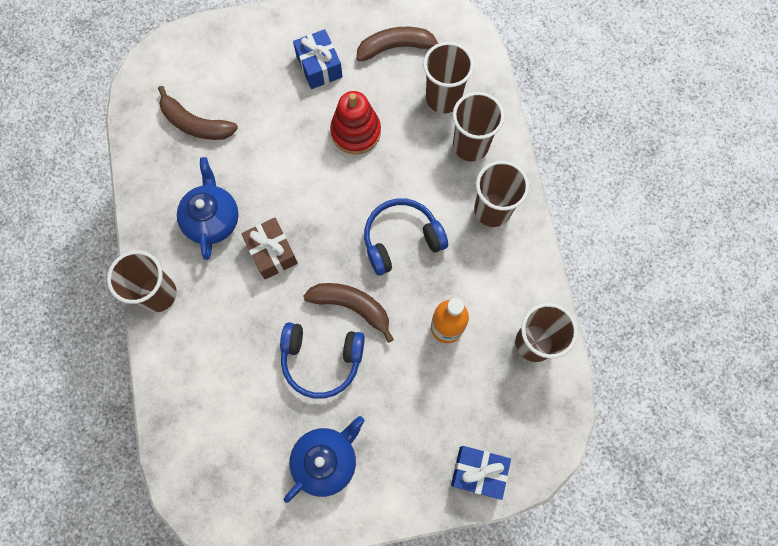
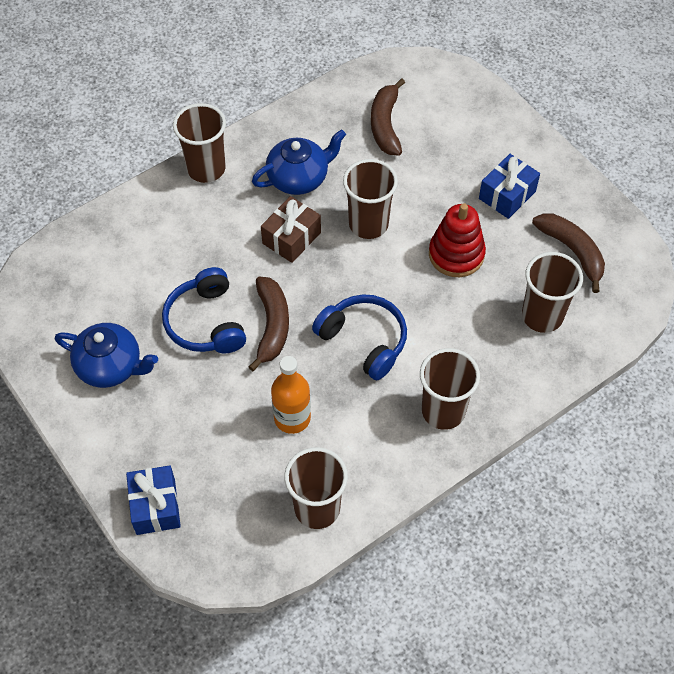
camera: 65 degrees right, 15 degrees down
brown cup [453,92,505,161] -> brown cup moved to [343,159,398,239]

